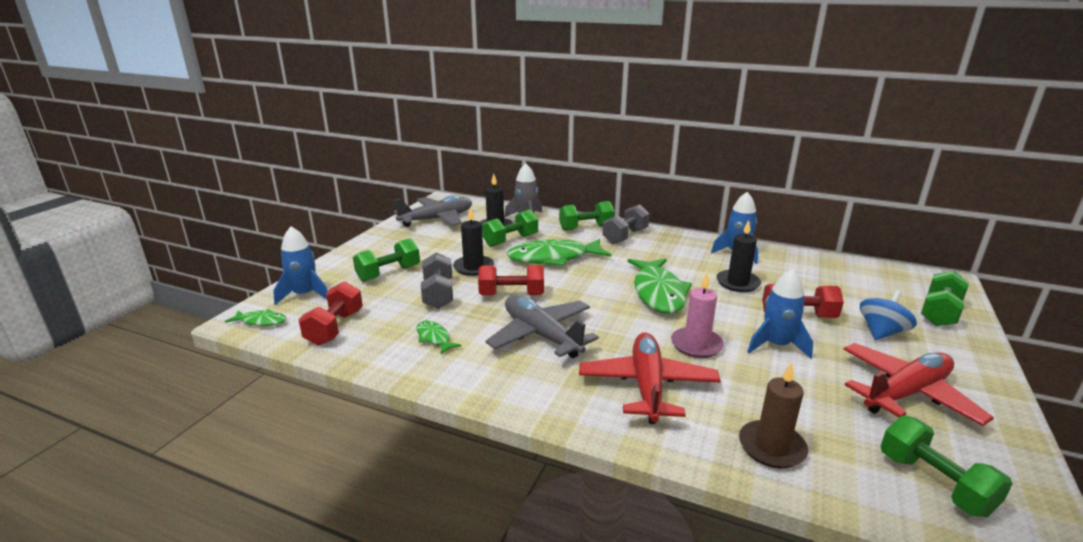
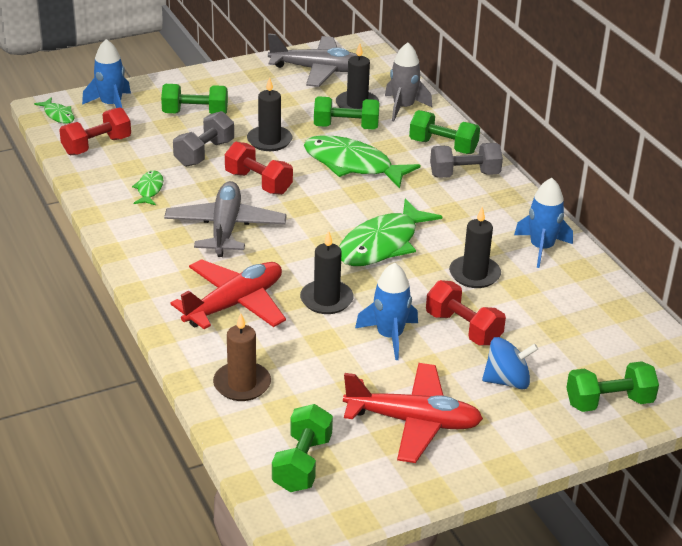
camera: 40 degrees right, 10 degrees up
pink candle [671,273,724,358] -> black candle [300,231,354,314]

